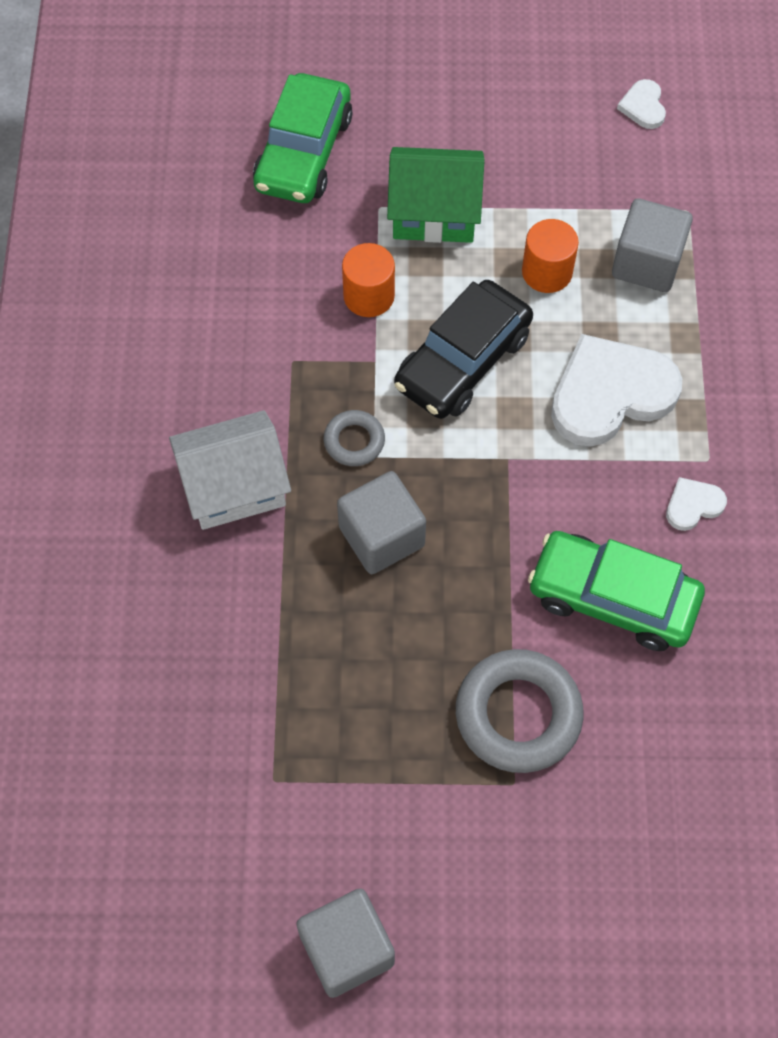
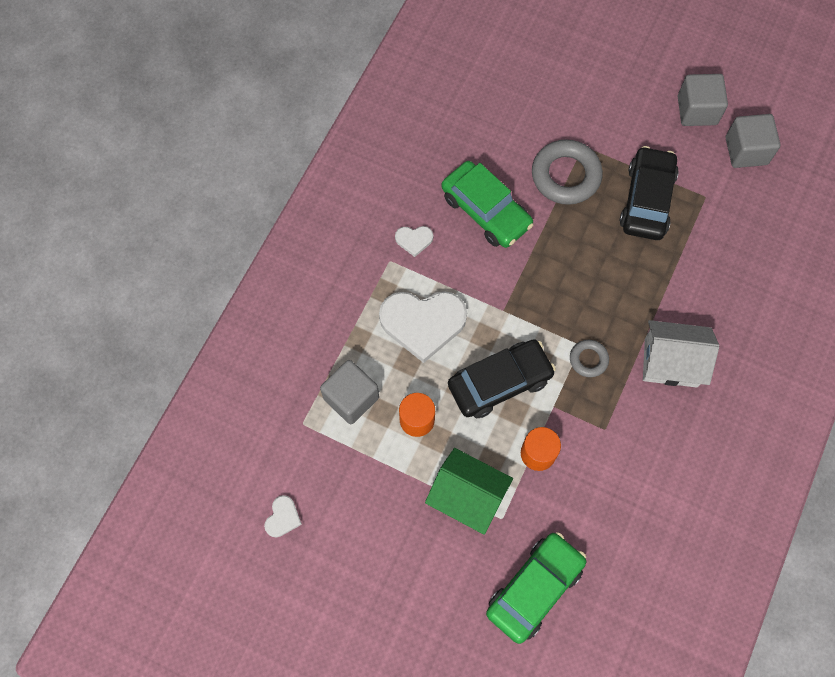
camera: 155 degrees left, 5 degrees up
grey cube [337,471,426,574] -> grey cube moved to [726,114,780,168]
none -> black car [620,146,679,240]

